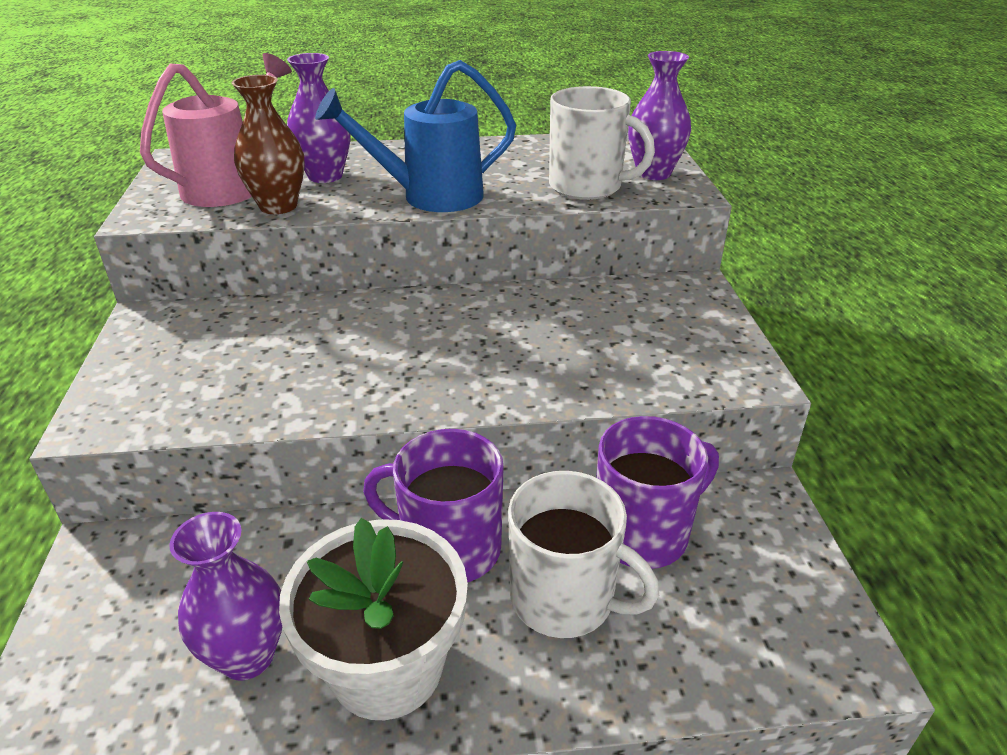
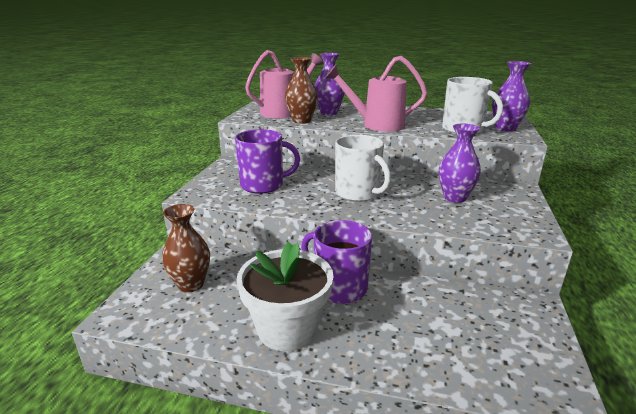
camera: 20 degrees right, 10 degrees down
purple vase [169,512,282,681] -> purple vase moved to [439,124,481,203]
blue watering can [315,60,516,212] -> pink watering can [325,56,427,132]
white mug [508,471,659,638] -> white mug moved to [335,135,391,202]
purple mug [596,416,719,569] -> purple mug moved to [235,129,300,194]
none -> brown vase [162,204,210,293]

